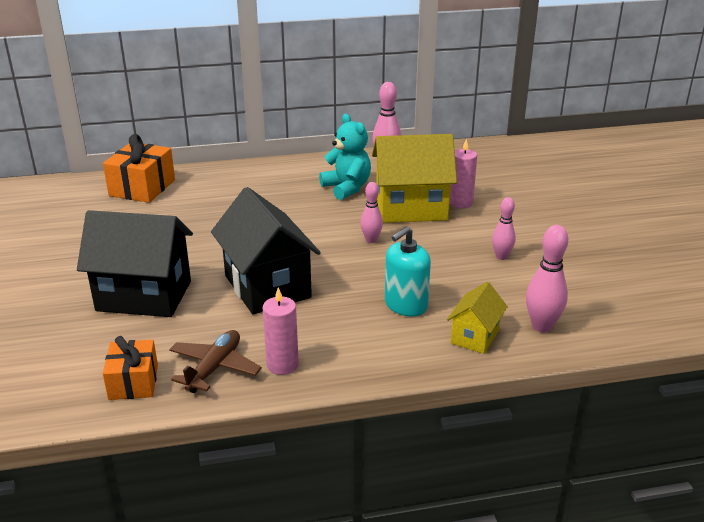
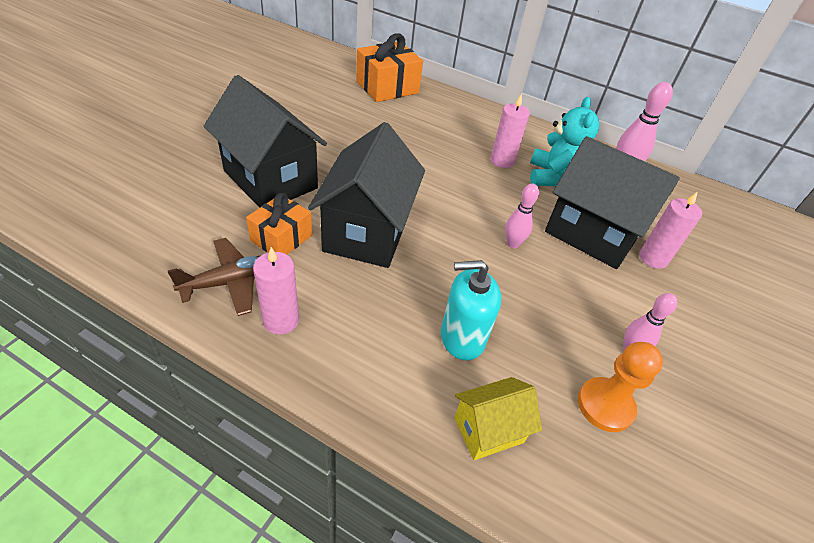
camera: 35 degrees right, 15 degrees up
orange gift [103,336,158,400] -> orange gift moved to [246,193,312,254]
yellow house [372,134,457,223] -> black house [545,136,680,269]
pink bowling pin [526,225,568,333] -> none
none -> pink candle [491,94,530,168]
none -> orange pawn [578,342,663,432]

